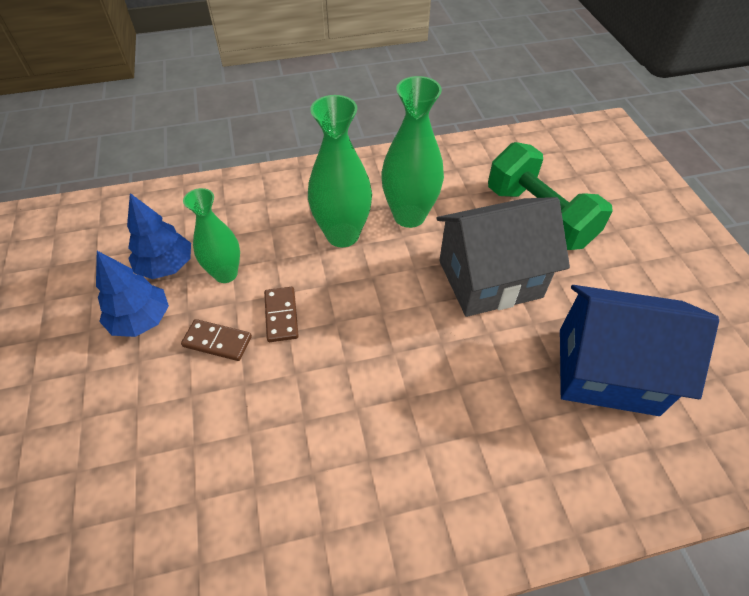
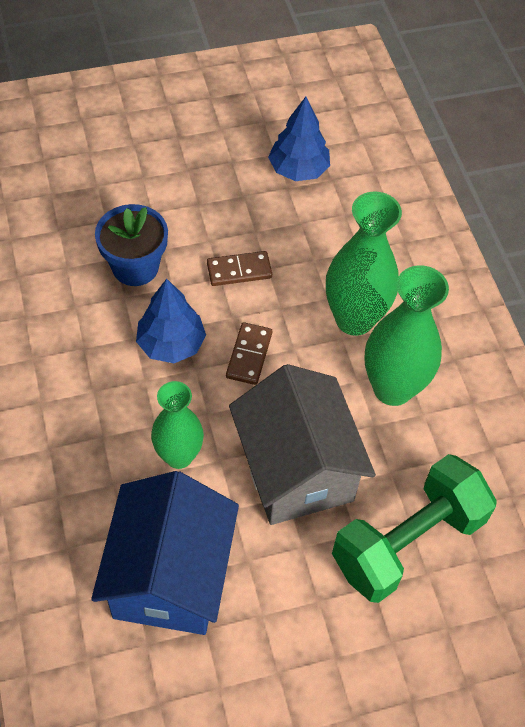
camera: 85 degrees right, 5 degrees up
blue tree [96,251,169,337] -> blue tree moved to [136,279,206,363]
brown domino [181,319,252,361] -> brown domino moved to [226,322,272,385]
green vase [183,188,240,283] -> green vase moved to [151,381,204,469]
none -> blue flower pot [95,204,168,286]

